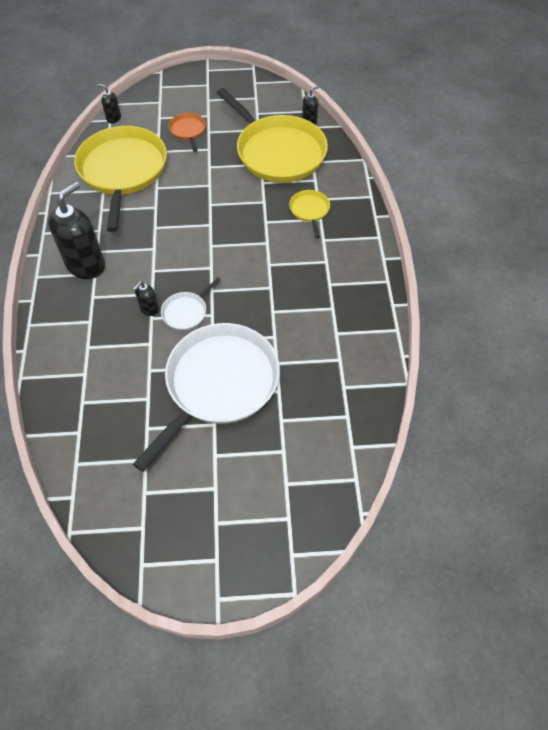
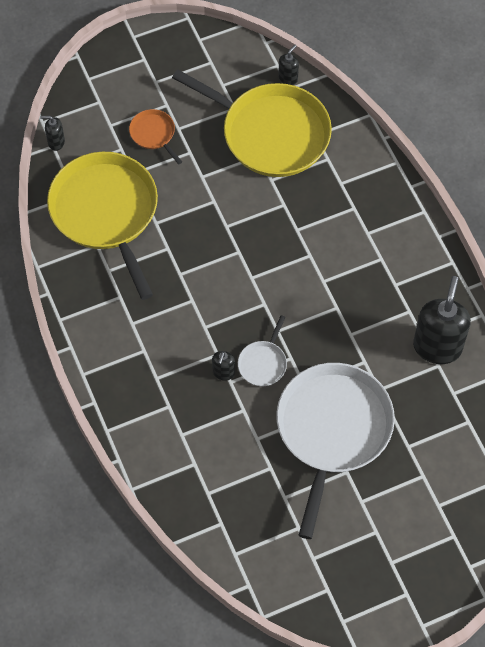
camera: 20 degrees left, 5 degrees up
black soap dispenser [48,182,105,279] -> black soap dispenser moved to [413,276,471,364]
yellow pan [289,190,330,238] -> none

